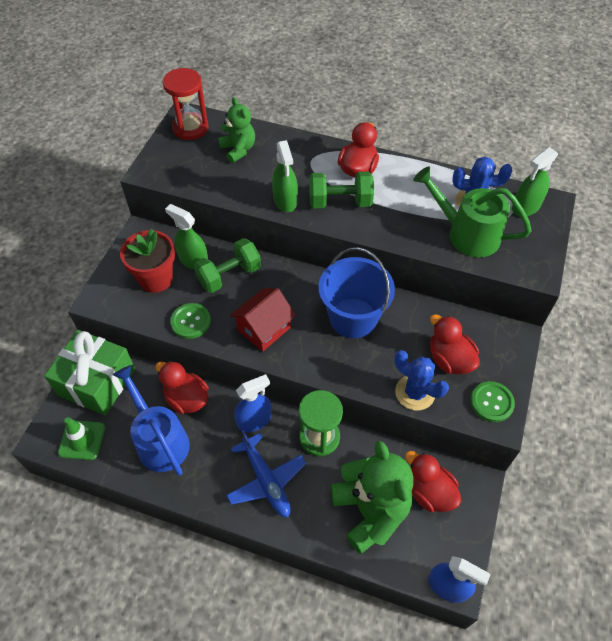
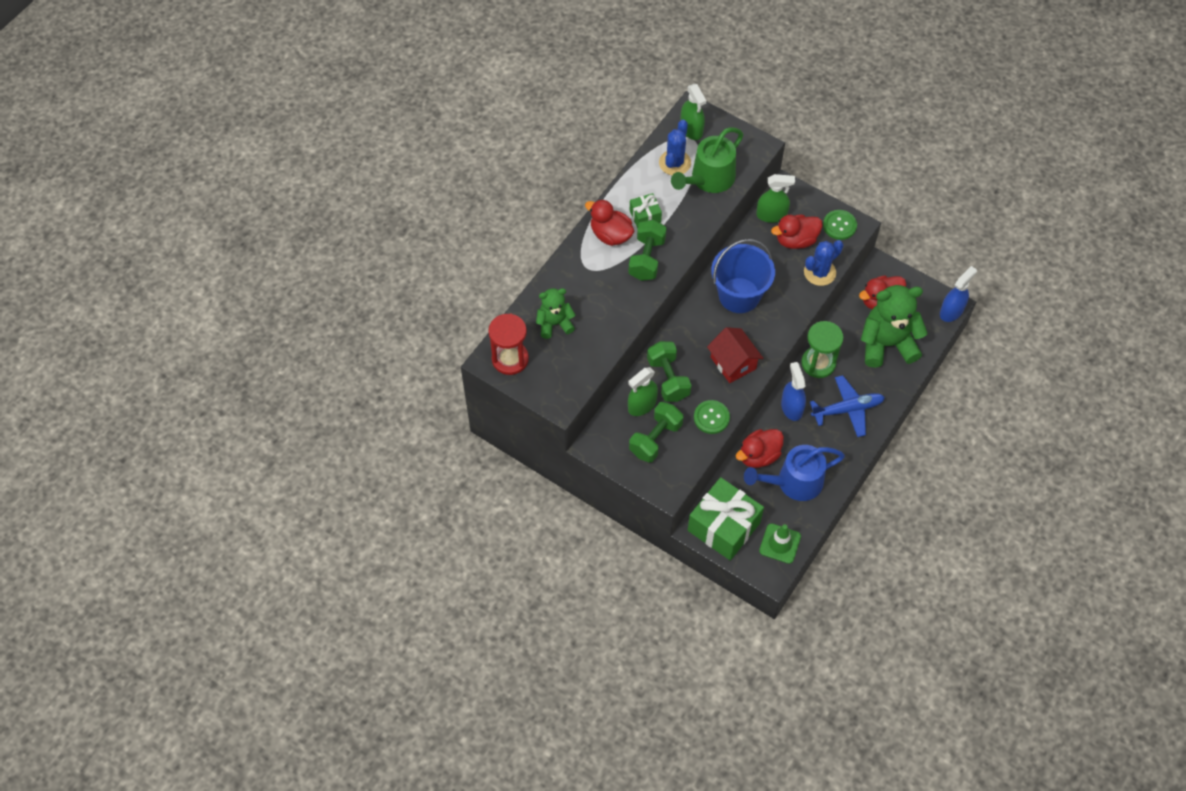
camera: 75 degrees left, 5 degrees up
red flower pot [120,229,175,293] -> green dumbbell [629,402,683,462]
green spray bottle [272,140,298,212] -> green spray bottle moved to [756,174,795,223]
none -> green gift [630,193,662,229]

